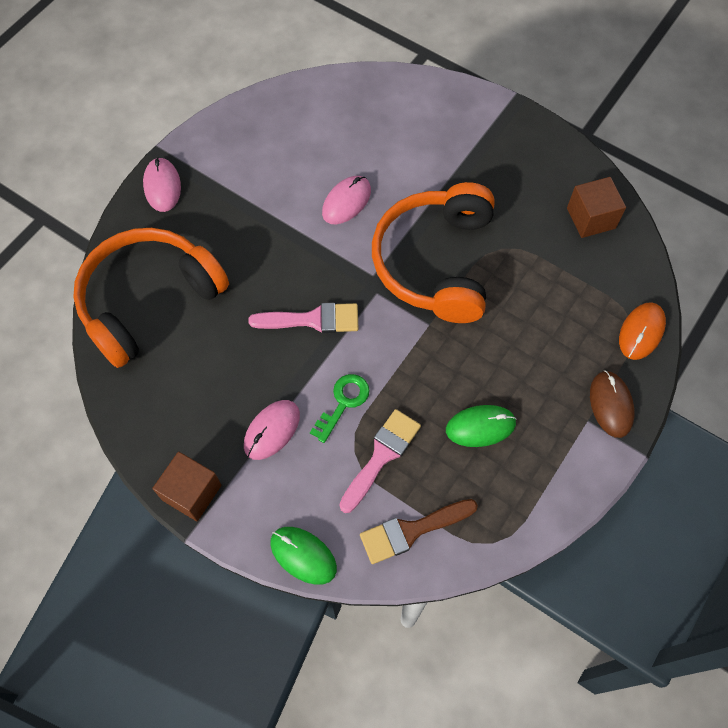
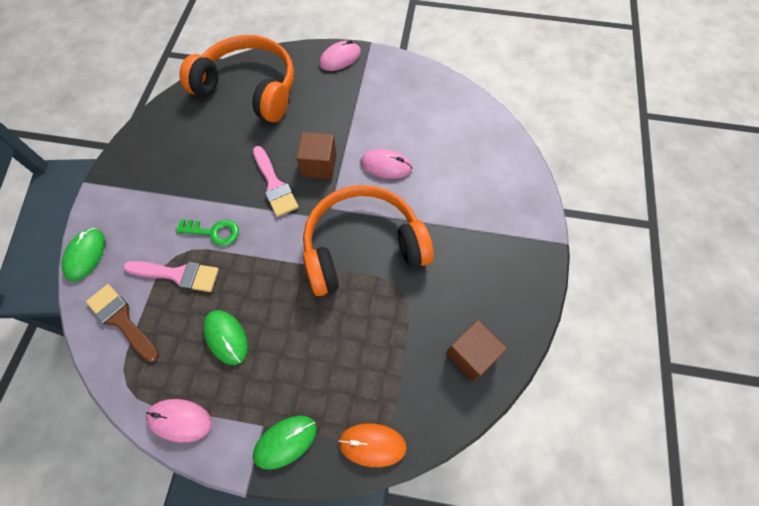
camera: 65 degrees right, 0 degrees up
brown cube [152,452,222,521] -> brown cube moved to [296,132,336,179]
pink mouse [244,400,300,460] -> pink mouse moved to [146,399,212,443]
brown mouse [590,370,635,438] -> green mouse [253,416,317,470]

